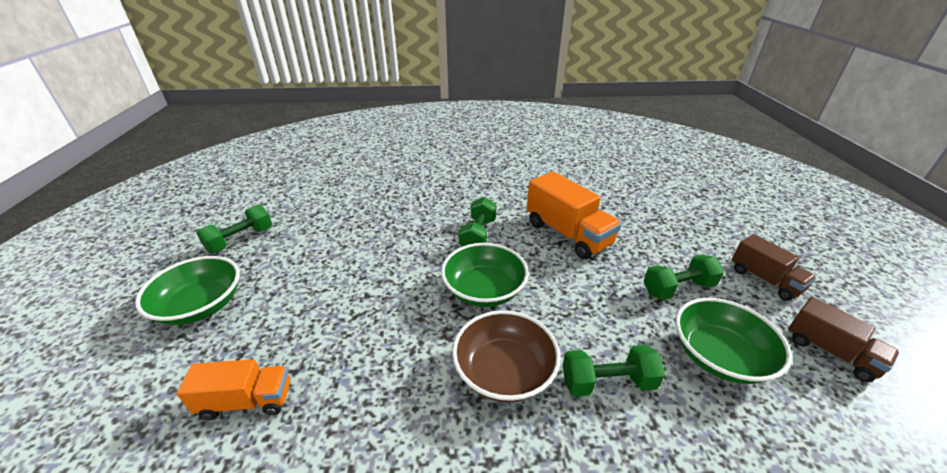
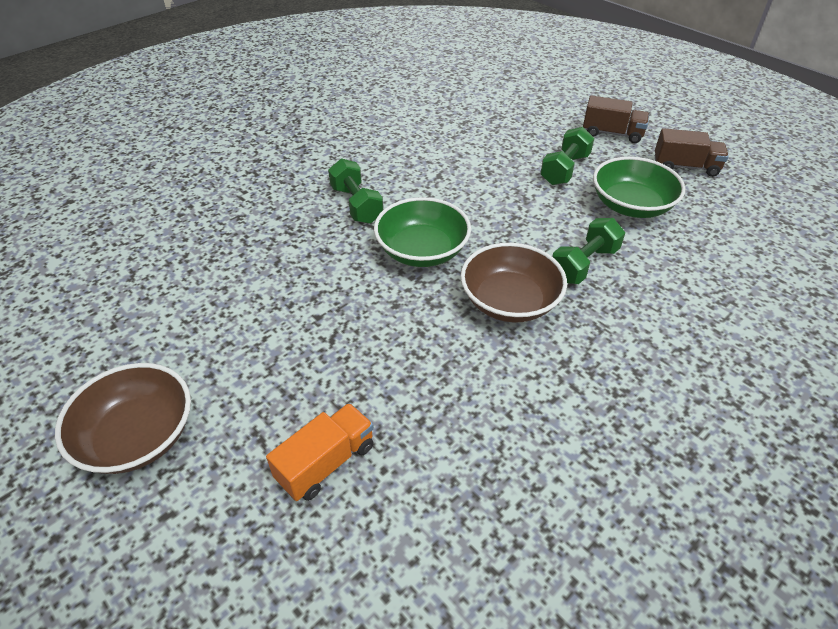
camera: 40 degrees left, 10 degrees up
green bowl [135,256,240,325] -> brown bowl [55,363,191,474]
green dumbbell [196,204,272,253] -> none
orange truck [527,172,622,259] -> none

